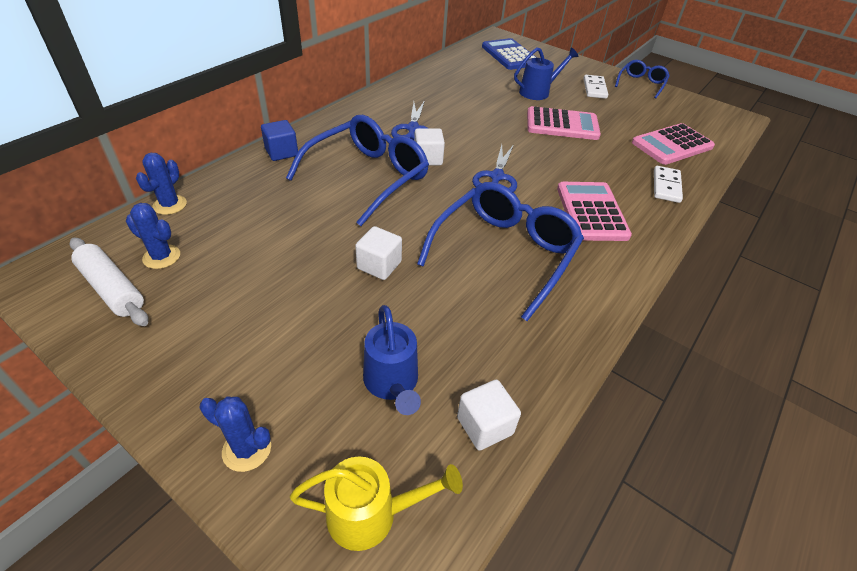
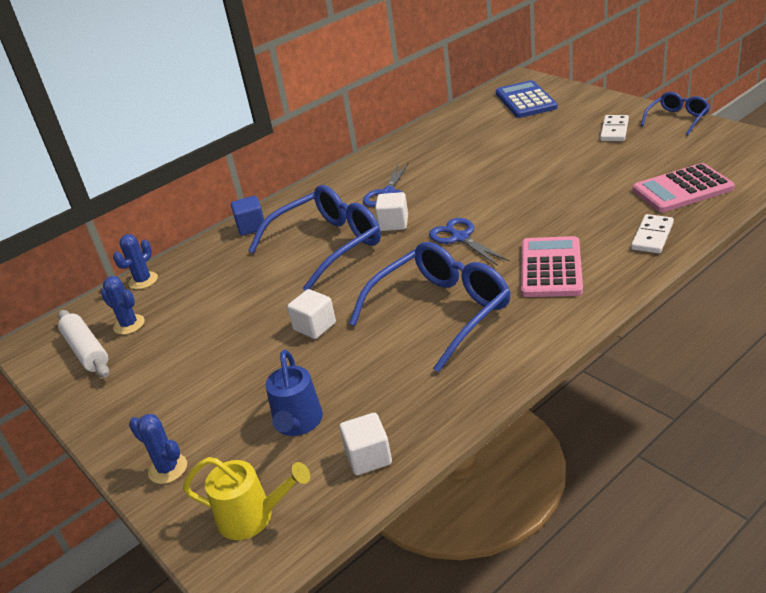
camera: 20 degrees right, 10 degrees down
blue scissors [472,144,517,192] -> blue scissors turned 120 degrees clockwise [429,218,509,266]
blue watering can [514,47,579,100] -> none
pink calculator [527,106,601,140] -> none

